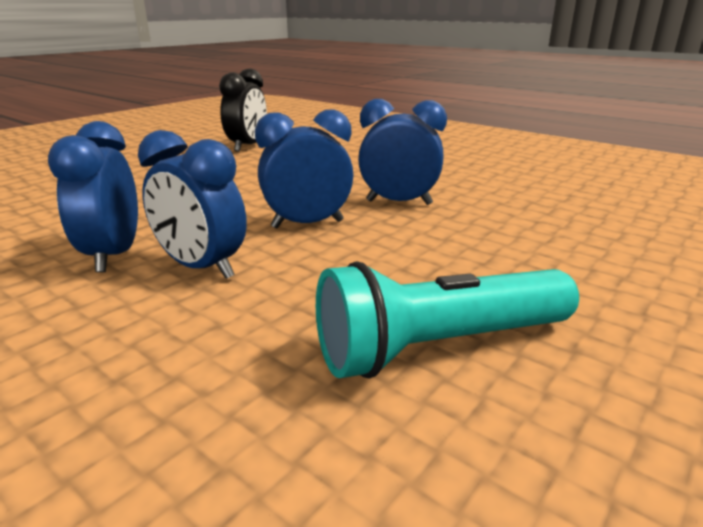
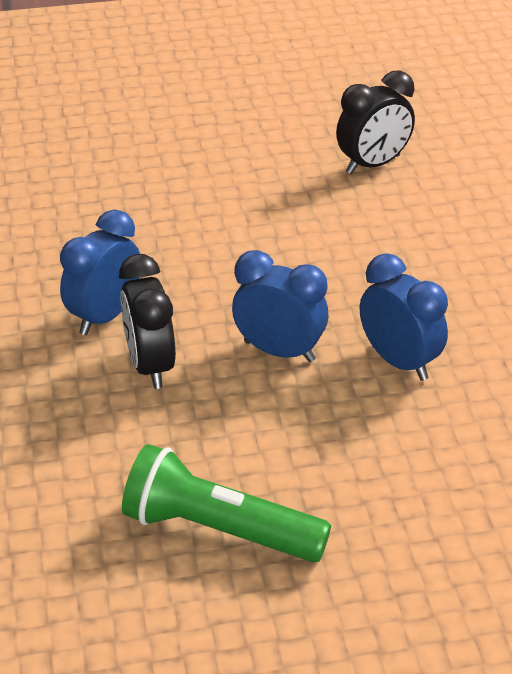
camera: 40 degrees right, 15 degrees up
blue clock [138,130,247,279] -> black clock [119,254,176,389]
turquoise flashlight [316,261,579,378] -> green flashlight [122,444,331,562]

